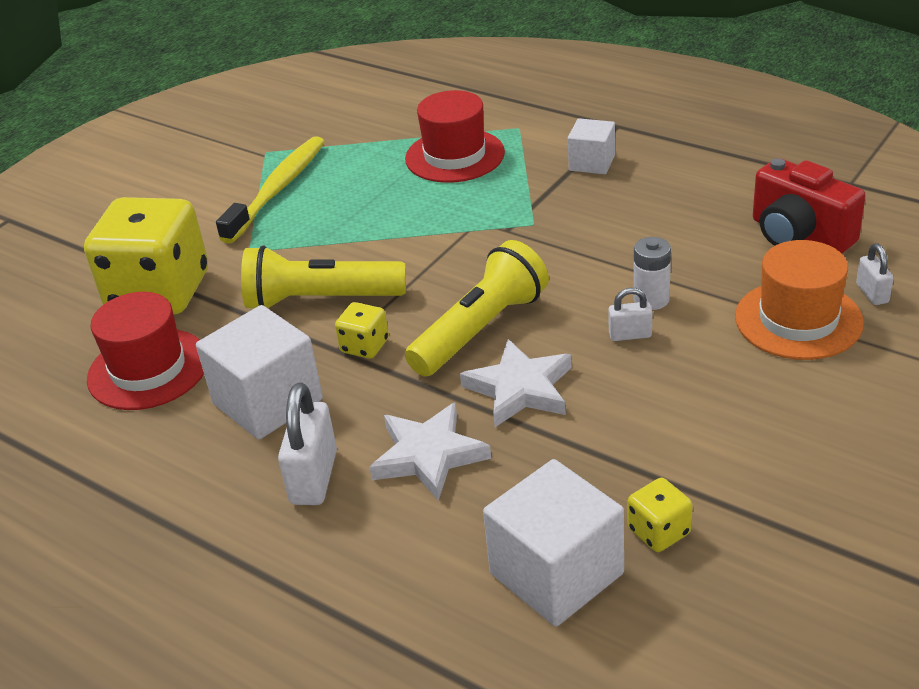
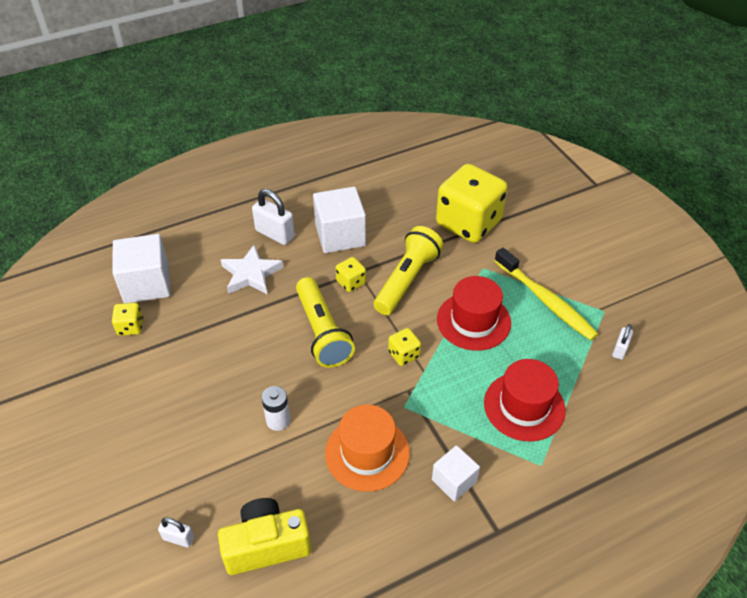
camera: 115 degrees right, 10 degrees up
red hat [87,292,204,410] -> red hat moved to [437,276,511,351]
white star [460,339,572,427] -> none
white padlock [608,288,652,341] -> white padlock moved to [612,324,633,360]
orange hat [735,240,864,360] -> orange hat moved to [325,405,410,492]
red camera [753,158,866,254] -> yellow camera [218,498,311,575]
none -> yellow dice [388,328,421,366]

